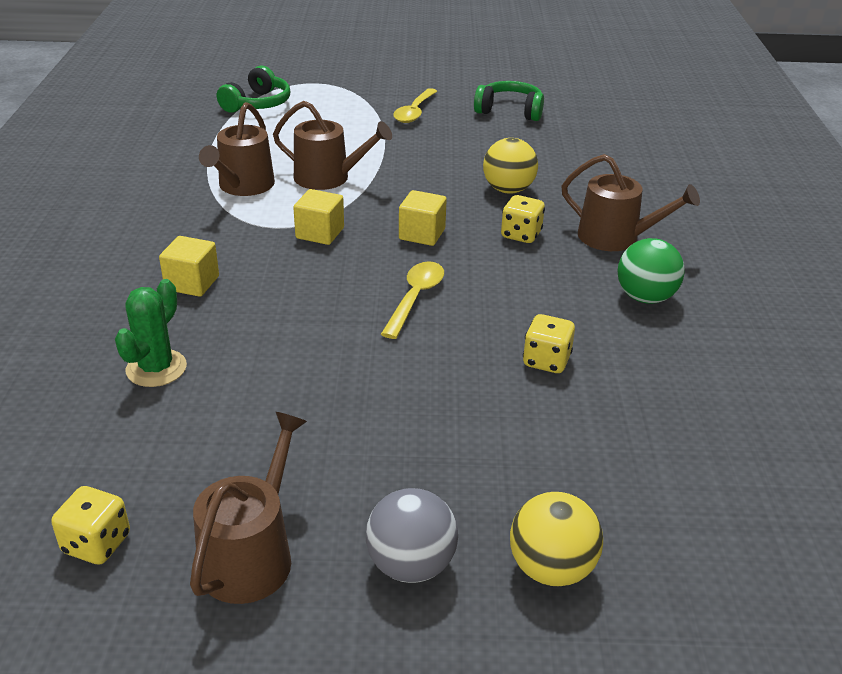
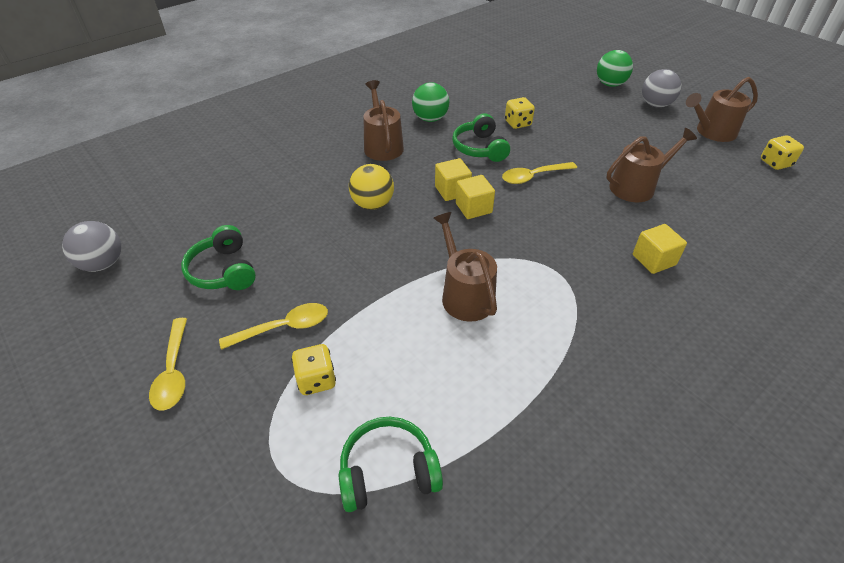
camera: 130 degrees left, 10 degrees up
green cactus [115,279,187,387] -> none
brown watering can [199,102,275,196] -> brown watering can moved to [606,128,697,202]
yellow cube [293,189,344,245] -> yellow cube moved to [435,158,472,201]
yellow dice [501,195,545,243] -> yellow dice moved to [291,344,336,395]
yellow ball [510,492,603,586] -> green ball [597,50,633,87]
none -> grey ball [62,221,121,272]
none -> yellow spoon [149,318,187,410]
none -> green headphones [452,113,510,162]

